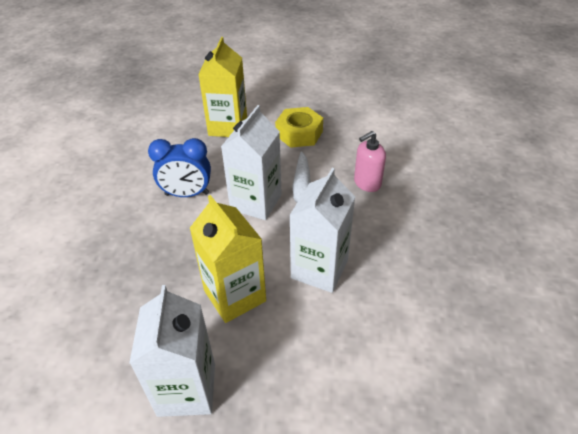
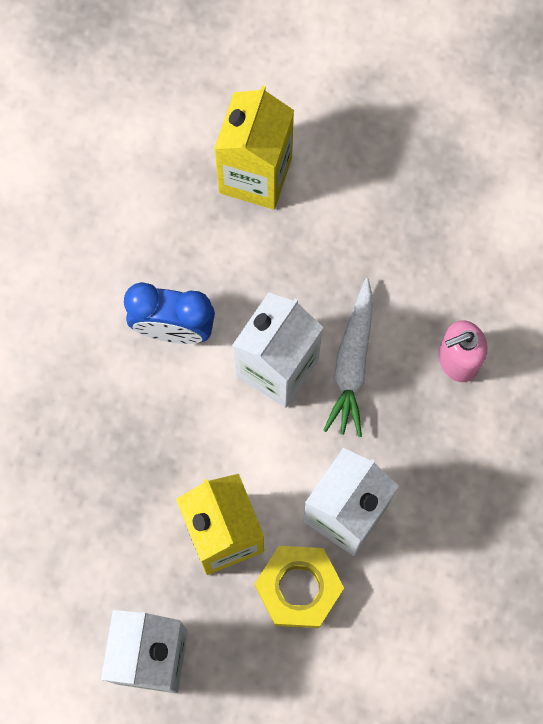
camera: 10 degrees right, 30 degrees up
yellow nut [275,107,323,148] -> yellow nut moved to [255,546,344,628]

